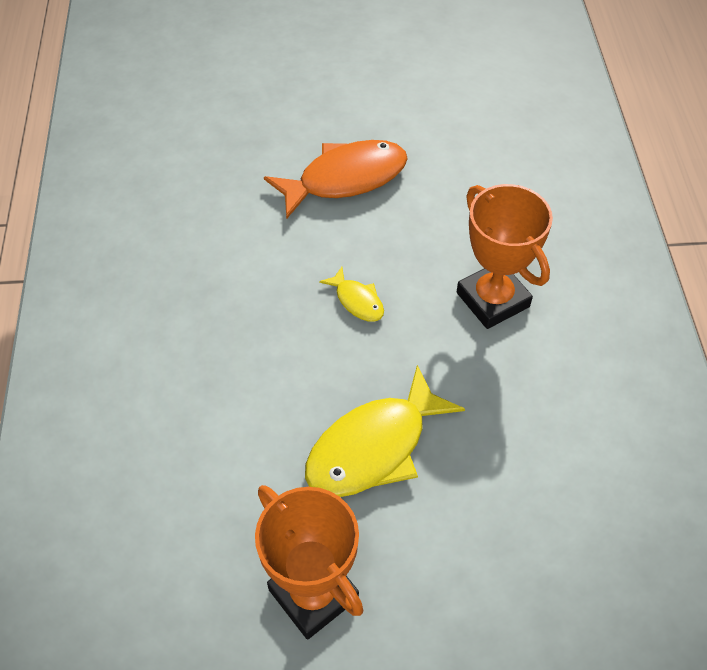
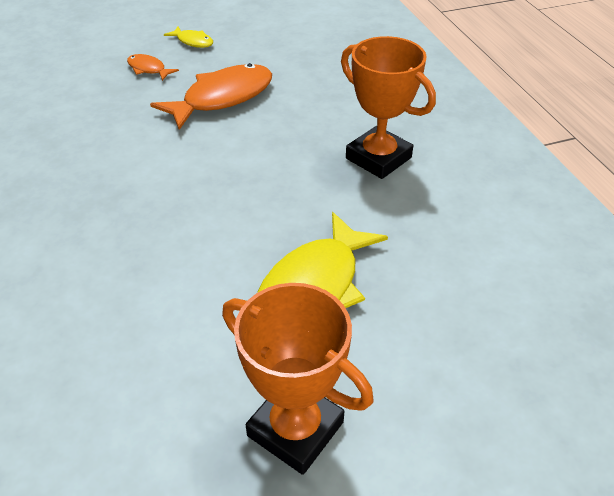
camera: 15 degrees left, 10 degrees down
yellow fish [319,267,384,322] -> yellow fish moved to [164,27,213,48]
none -> orange fish [127,54,179,81]

